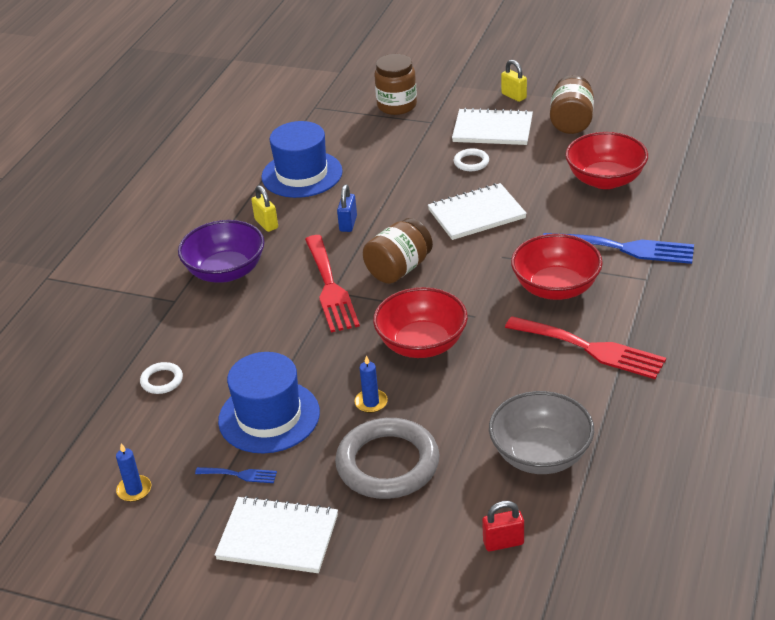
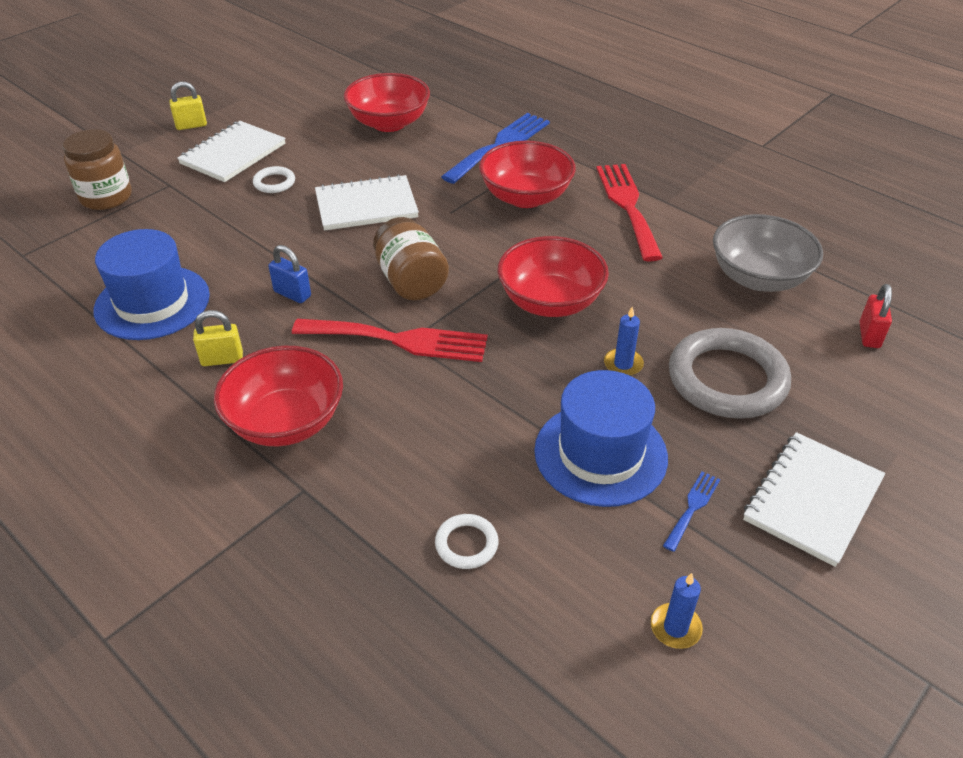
camera: 70 degrees left, 5 degrees up
purple bowl [178,220,265,283] -> red bowl [214,346,343,446]
white notebook [428,183,527,240] -> white notebook turned 75 degrees clockwise [315,174,419,231]
red fork [505,316,666,379] -> red fork turned 60 degrees counterclockwise [596,164,663,262]
brown jar [550,75,594,134] -> none

